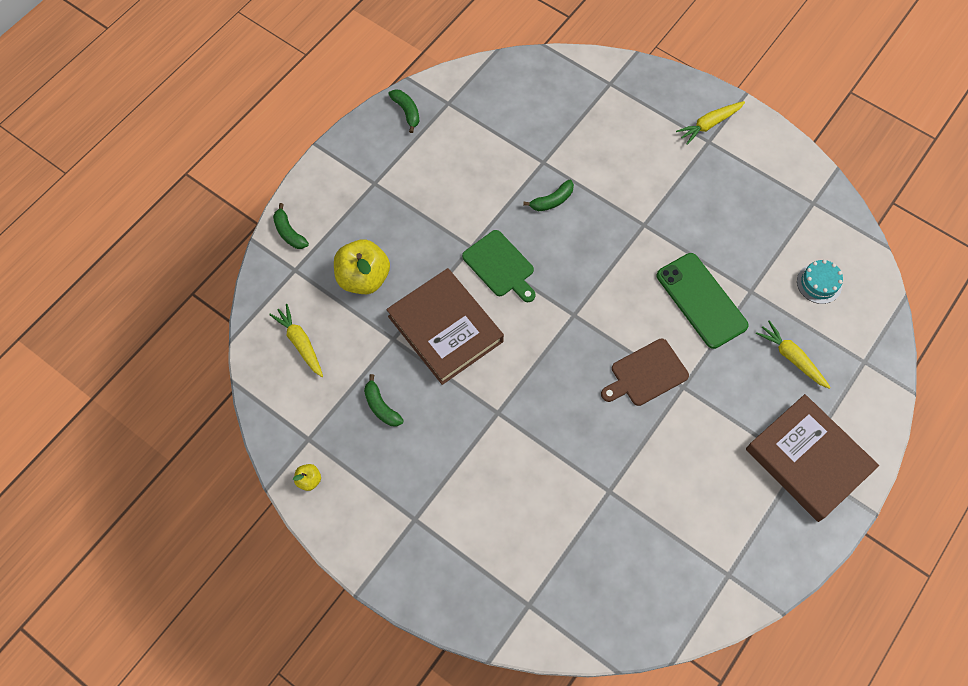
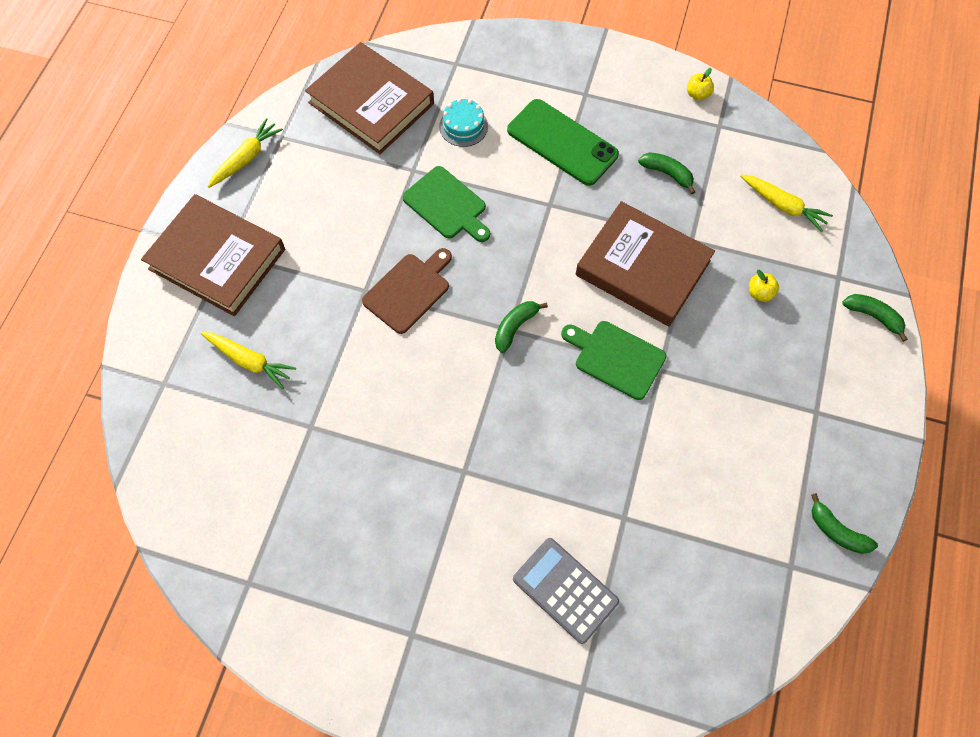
camera: 160 degrees right, 0 degrees up
yellow apple [334,239,390,294] -> yellow apple [749,270,779,302], size x0.44
green banana [523,180,574,211] -> green banana moved to [495,301,548,353]
green phone [657,253,749,349] -> green phone moved to [507,99,619,186]
yellow carrot [676,101,745,145] -> yellow carrot moved to [208,118,283,188]
turquoise cake [797,260,843,304] -> turquoise cake moved to [439,99,488,147]
none -> brown book [305,42,434,154]
none -> green cutting board [402,166,490,242]
none -> grey calculator [513,538,619,644]

